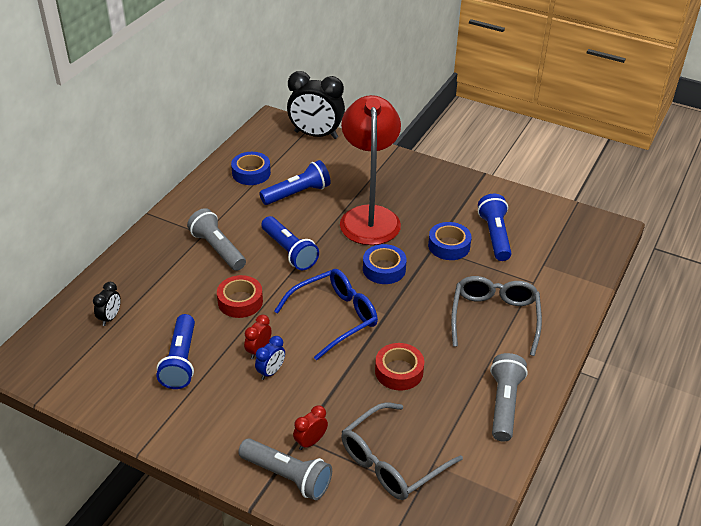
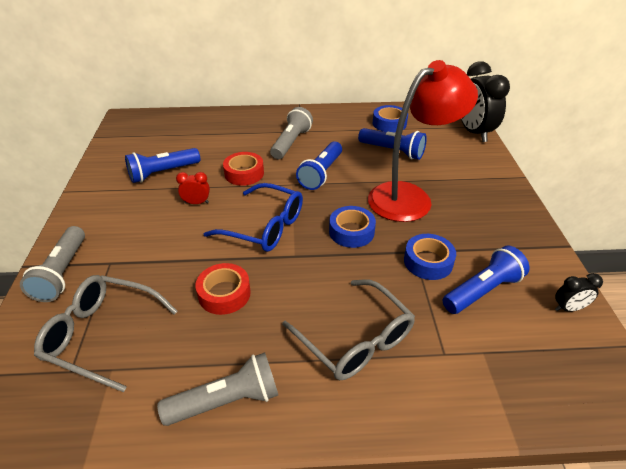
camera: 60 degrees right, 0 degrees up
black clock [93,282,121,326] -> black clock moved to [555,273,603,312]
blue clock [255,336,285,380] -> none
red clock [293,405,328,450] -> none
grey glasses [451,276,542,356] -> grey glasses turned 75 degrees clockwise [282,279,415,380]

